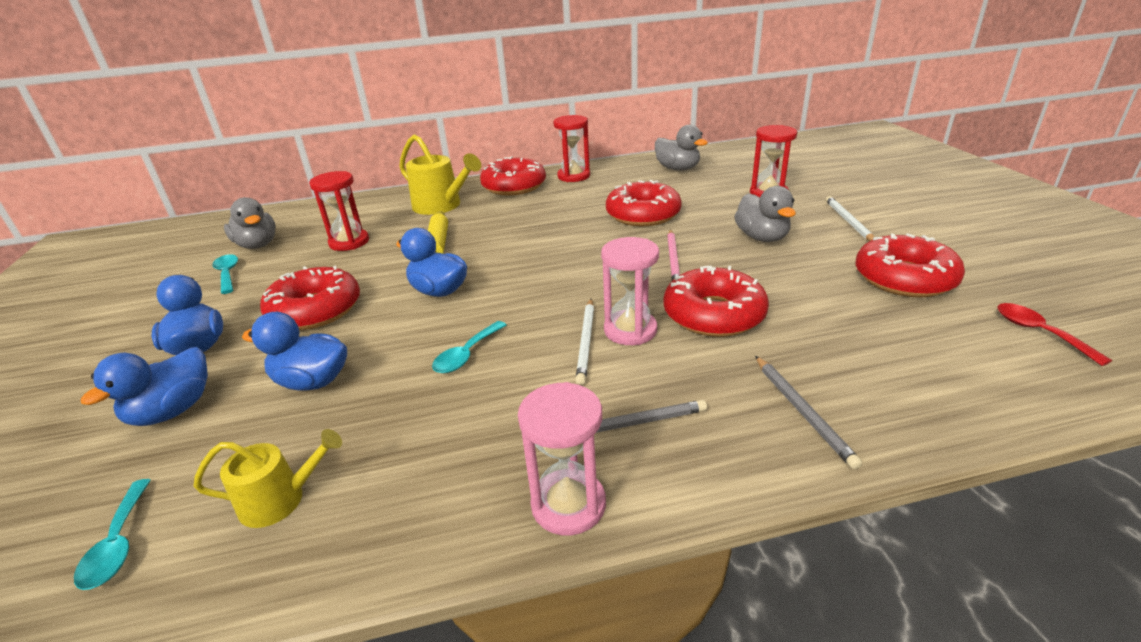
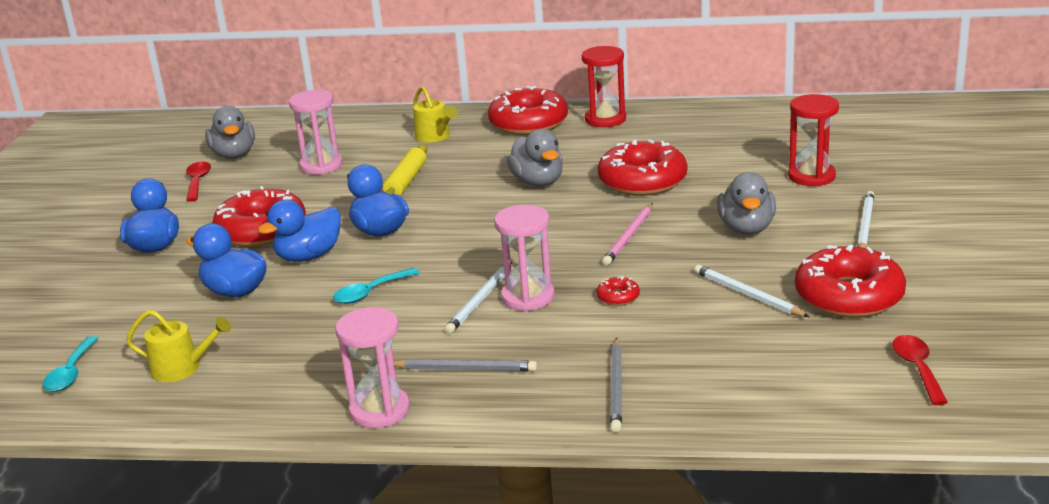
camera: 20 degrees right, 5 degrees down
blue duck [81,347,208,426] -> blue duck moved to [258,200,341,262]
turquoise spoon [212,254,238,294] -> red spoon [186,162,211,202]
red hourglass [309,171,369,251] -> pink hourglass [289,90,343,175]
yellow watering can [399,134,481,215] -> yellow watering can [413,86,458,143], size x0.62
grey duck [655,125,708,170] -> grey duck moved to [507,129,563,187]
red donut [663,266,769,337] -> red donut [596,276,640,306], size x0.41
none -> white pencil [694,265,810,317]

